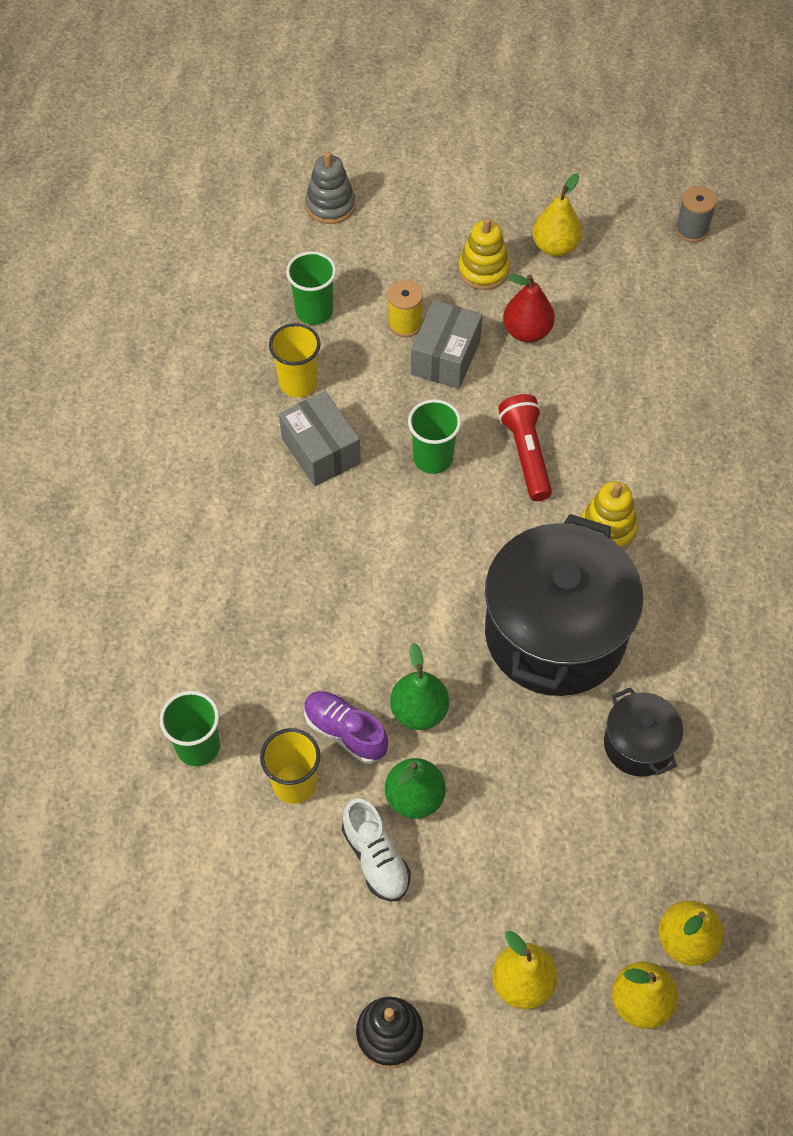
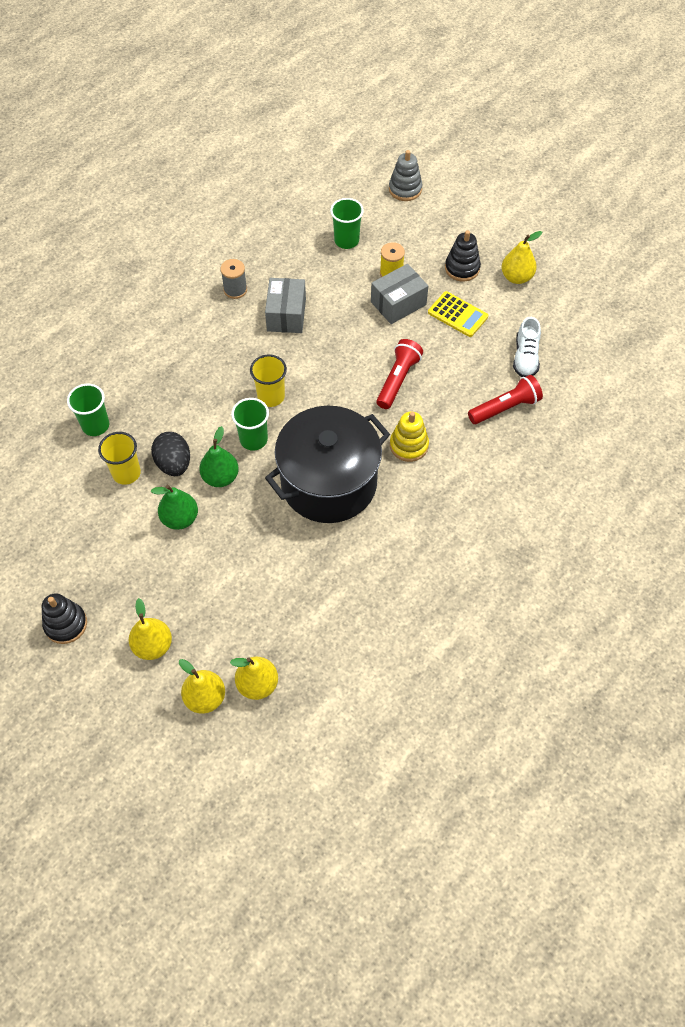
camera: 35 degrees right, 0 degrees up
yellow cup [269,323,321,397] -> yellow cup moved to [250,354,287,407]
purple shoe [304,691,388,763] -> black egg [151,432,190,476]
white shoe [342,798,411,902] -> white shoe moved to [513,317,541,377]
green cup [408,399,461,474] -> green cup moved to [231,398,269,450]
yellow stacking toy [458,218,510,290] -> black stacking toy [445,230,481,282]
red pear [503,274,555,342] -> yellow calculator [428,291,488,337]
black pot [604,687,683,777] -> none
grey spool [675,186,717,243] -> grey spool moved to [220,259,247,299]
none -> red flashlight [468,375,543,424]

